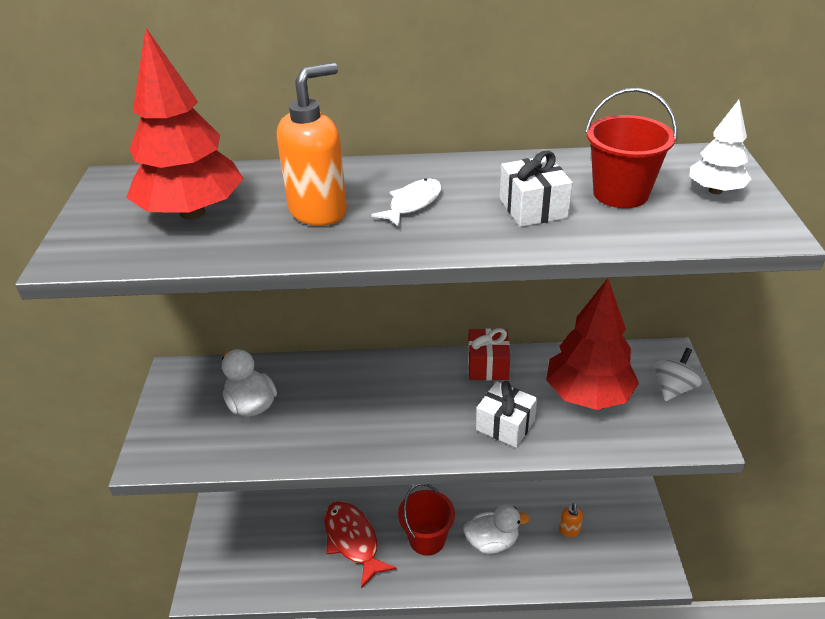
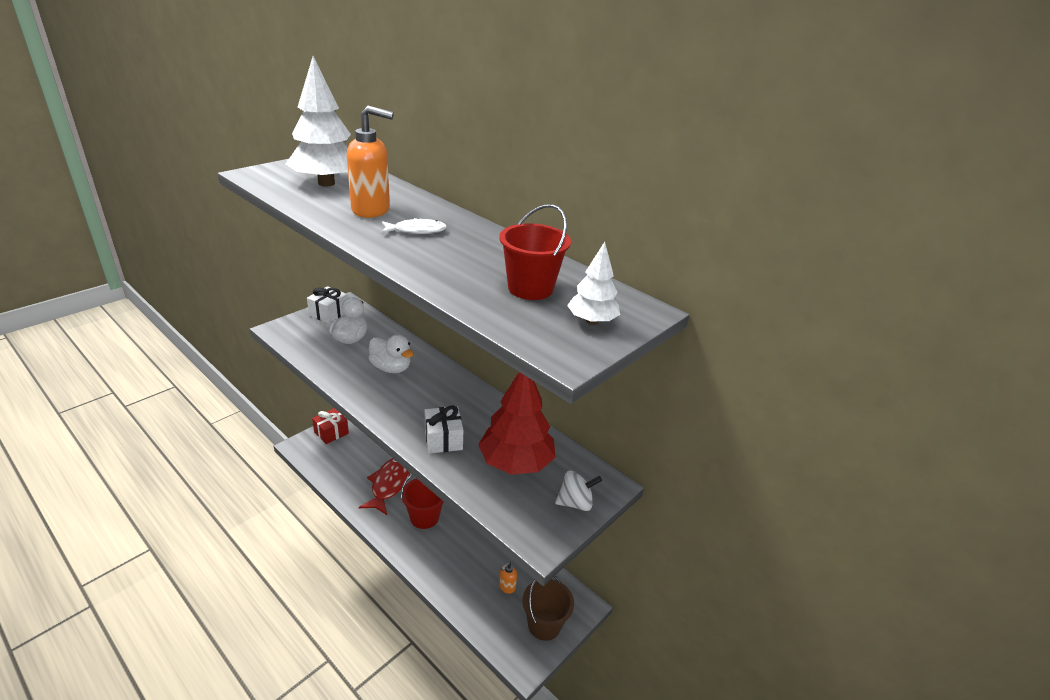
camera: 40 degrees right, 5 degrees down
red tree [126,28,244,219] -> white tree [286,56,351,187]
white duck [463,505,530,554] -> white duck moved to [368,335,414,373]
red gift [468,328,510,380] -> red gift moved to [312,408,349,444]
white gift [500,151,573,227] -> white gift moved to [307,286,348,324]
none -> brown bucket [522,576,574,641]

